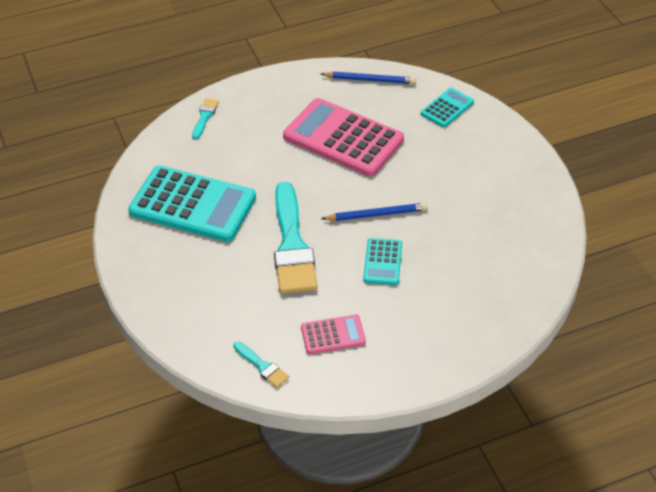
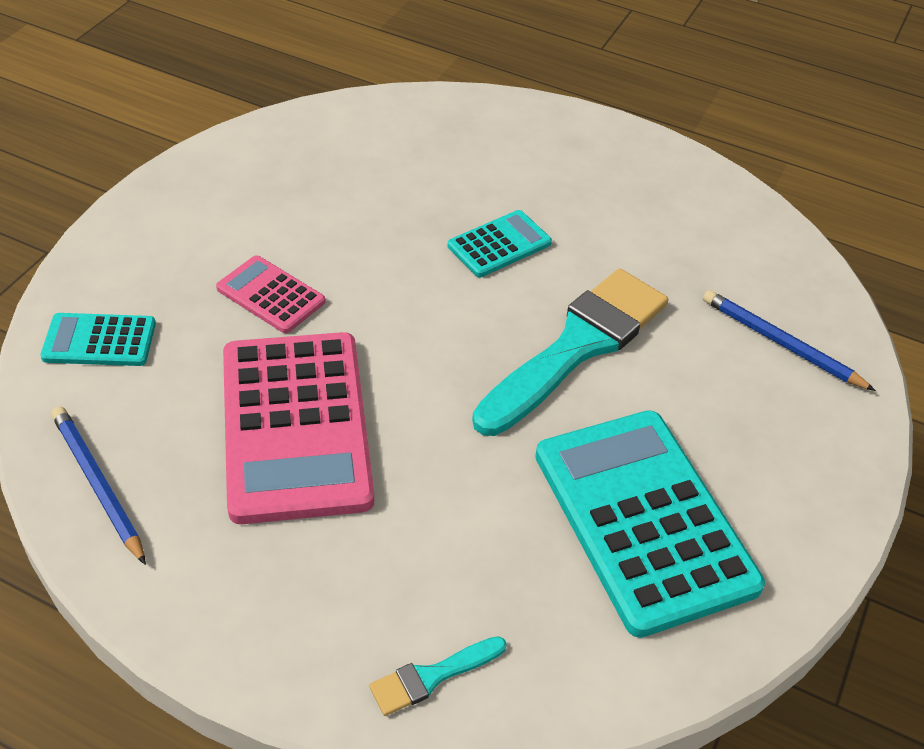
camera: 135 degrees left, 0 degrees up
turquoise brush [233,341,289,388] -> none
pink calculator [301,314,366,354] -> pink calculator moved to [216,255,325,333]
blue pencil [321,203,427,221] -> blue pencil moved to [703,290,876,391]

